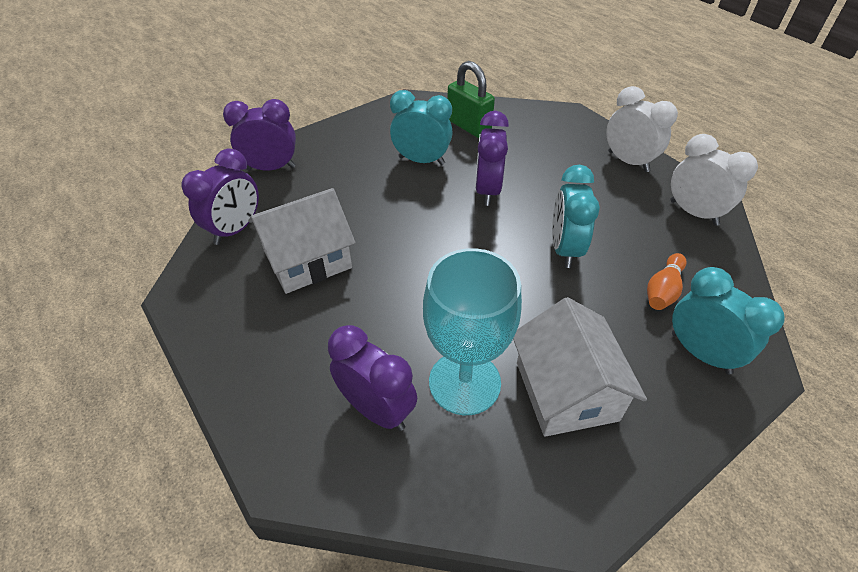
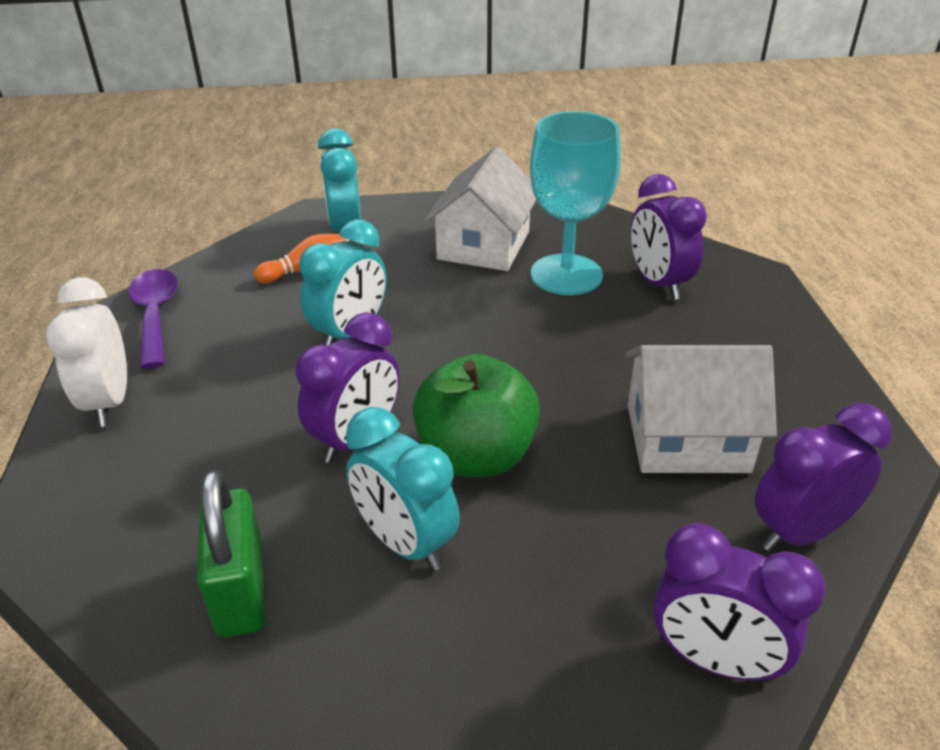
camera: 150 degrees left, 10 degrees down
white clock [670,134,758,226] -> purple spoon [129,269,178,369]
none -> green apple [413,354,540,477]

